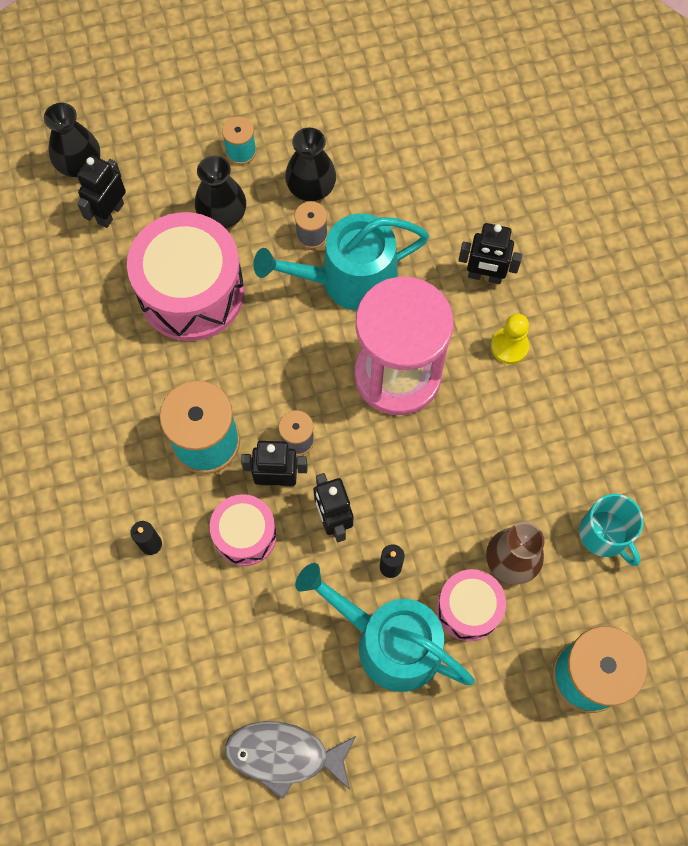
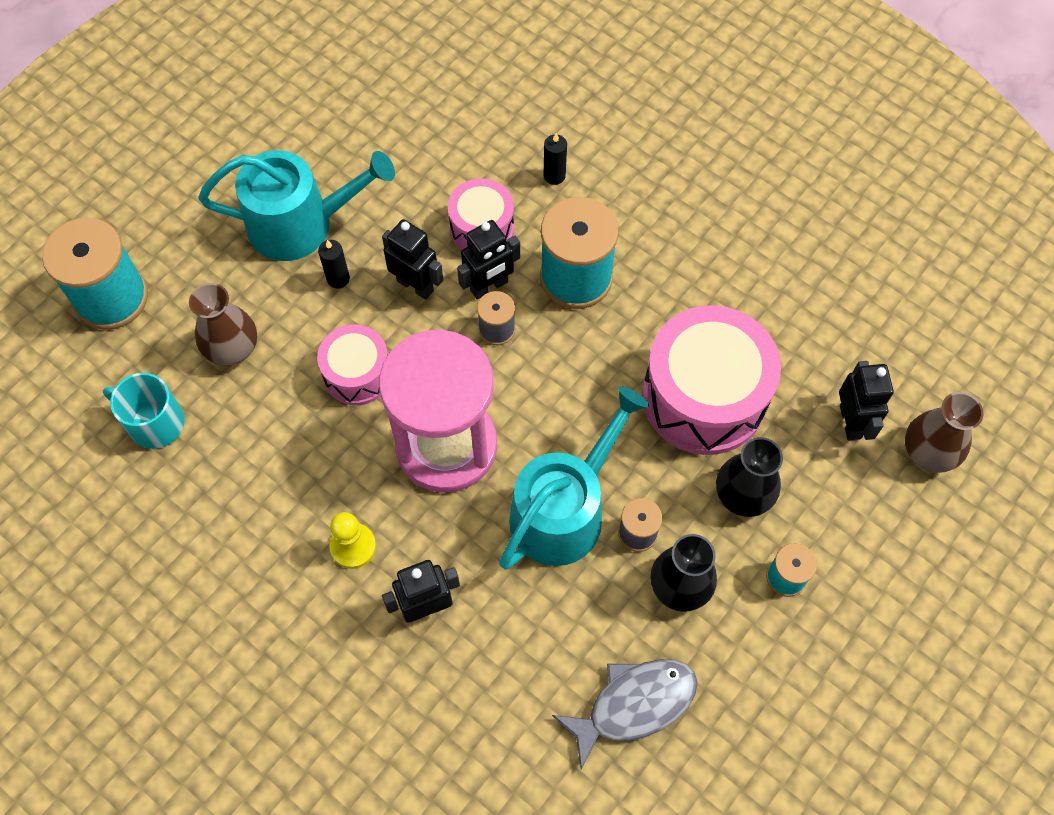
camera: 145 degrees right, 5 degrees down
black vase [44,103,100,177] -> brown vase [905,392,983,473]
grey fish [225,721,357,799] -> grey fish moved to [552,659,698,770]
pink drum [437,569,506,641] -> pink drum moved to [317,324,388,405]

